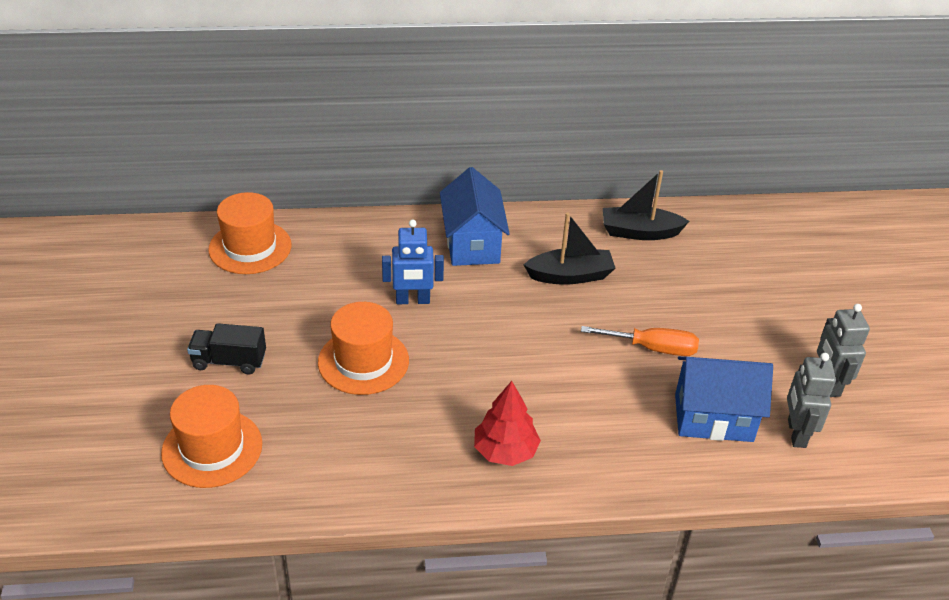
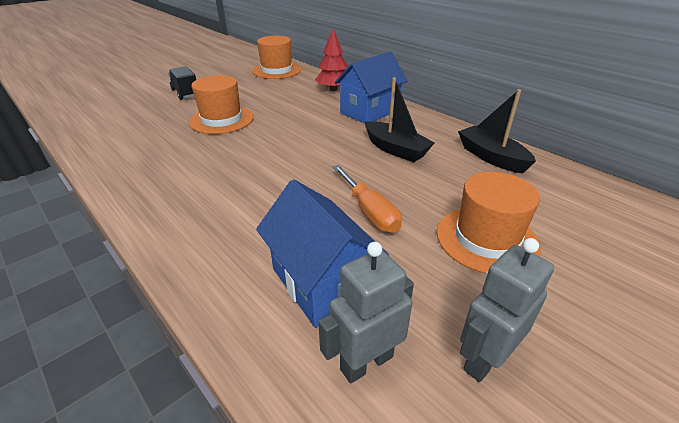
camera: 55 degrees right, 5 degrees down
orange hat [161,385,262,488] -> orange hat moved to [437,172,541,273]
blue robot [382,220,444,304] -> none
red tree [474,381,541,466] -> red tree moved to [315,29,348,91]

